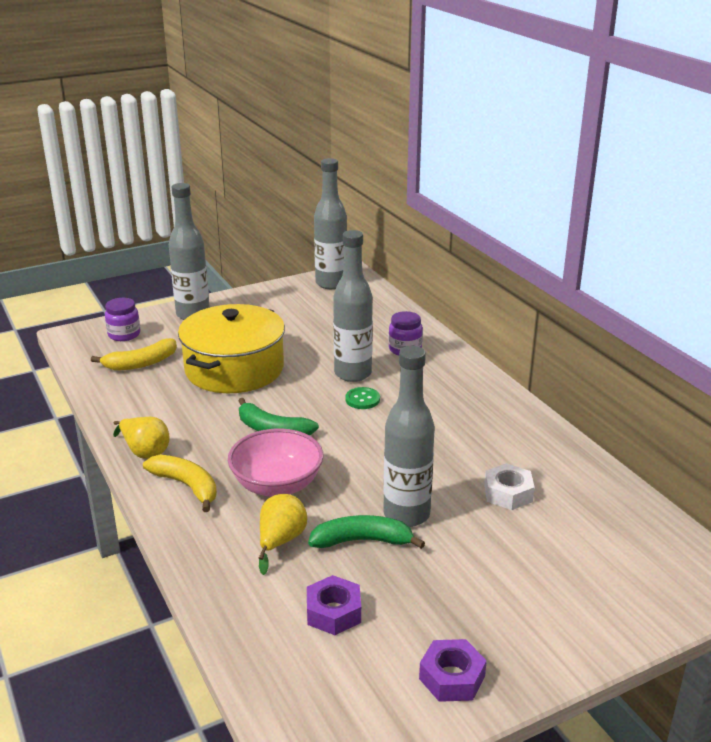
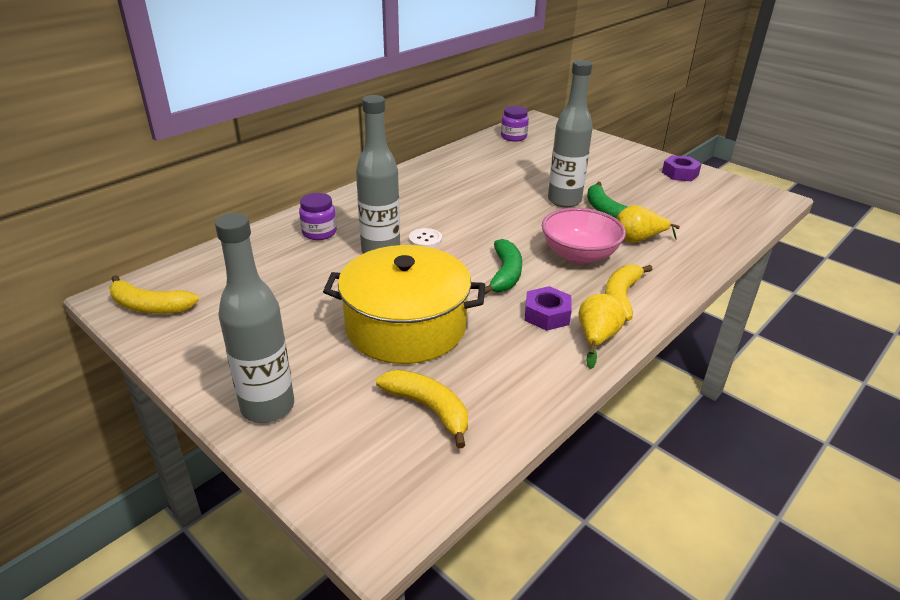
camera: 110 degrees left, 5 degrees up
purple jar [105,298,140,341] -> purple jar moved to [501,106,529,142]
purple nut [307,575,361,635] -> purple nut moved to [524,286,572,331]
grey bottle [314,158,347,289] -> yellow banana [109,275,199,314]
green button [345,387,380,409] -> white button [409,228,442,248]
white nut [484,463,535,510] -> none

